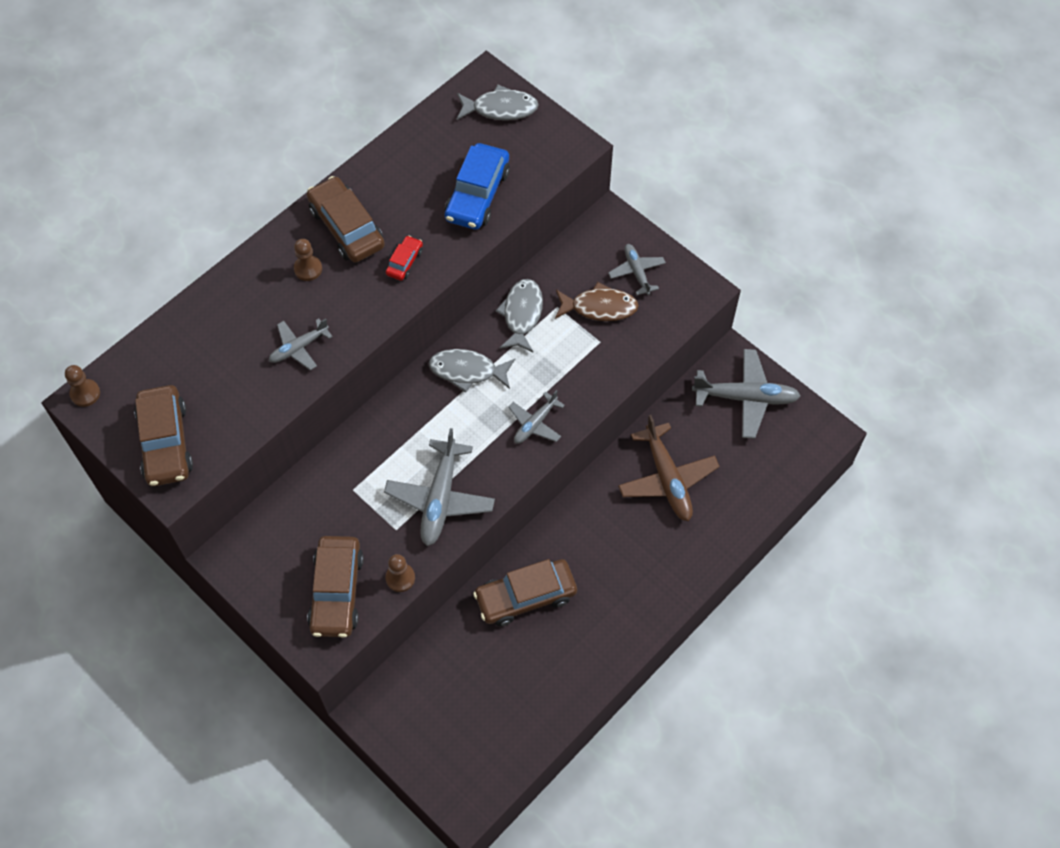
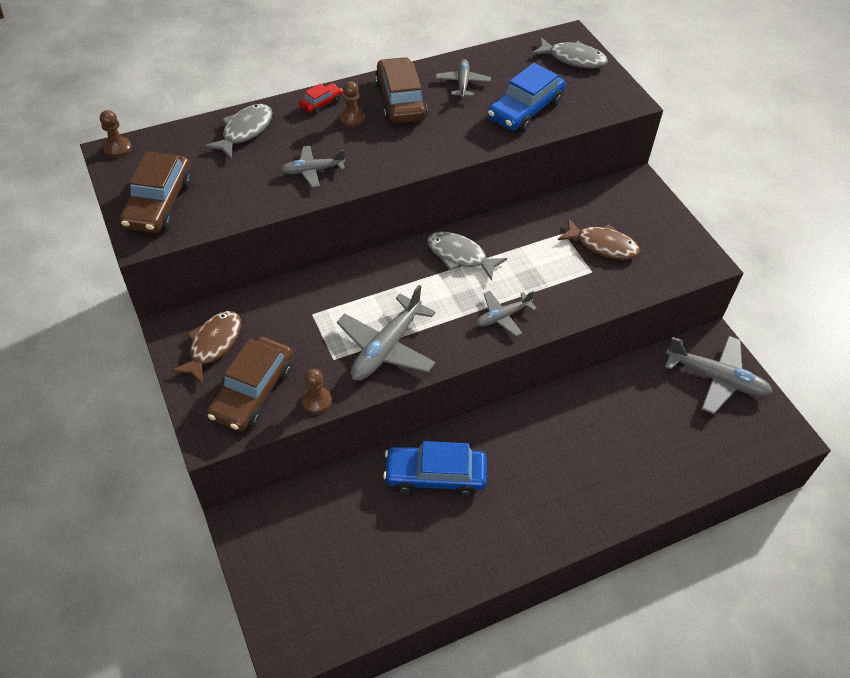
camera: 20 degrees right, 10 degrees down
red car [386,235,423,281] -> red car moved to [299,83,343,114]
brown car [473,559,577,626] -> blue car [383,441,487,497]
grey fish [495,279,543,352] -> grey fish moved to [204,104,273,158]
grey plane [608,244,666,295] -> grey plane moved to [436,59,491,98]
brown plane [618,415,720,521] -> none
none -> brown fish [171,311,241,384]

